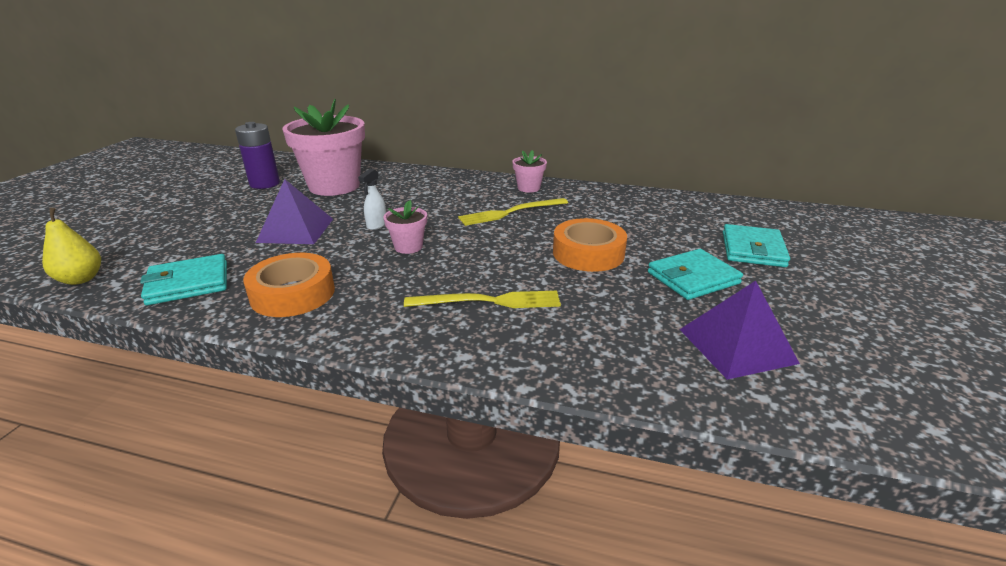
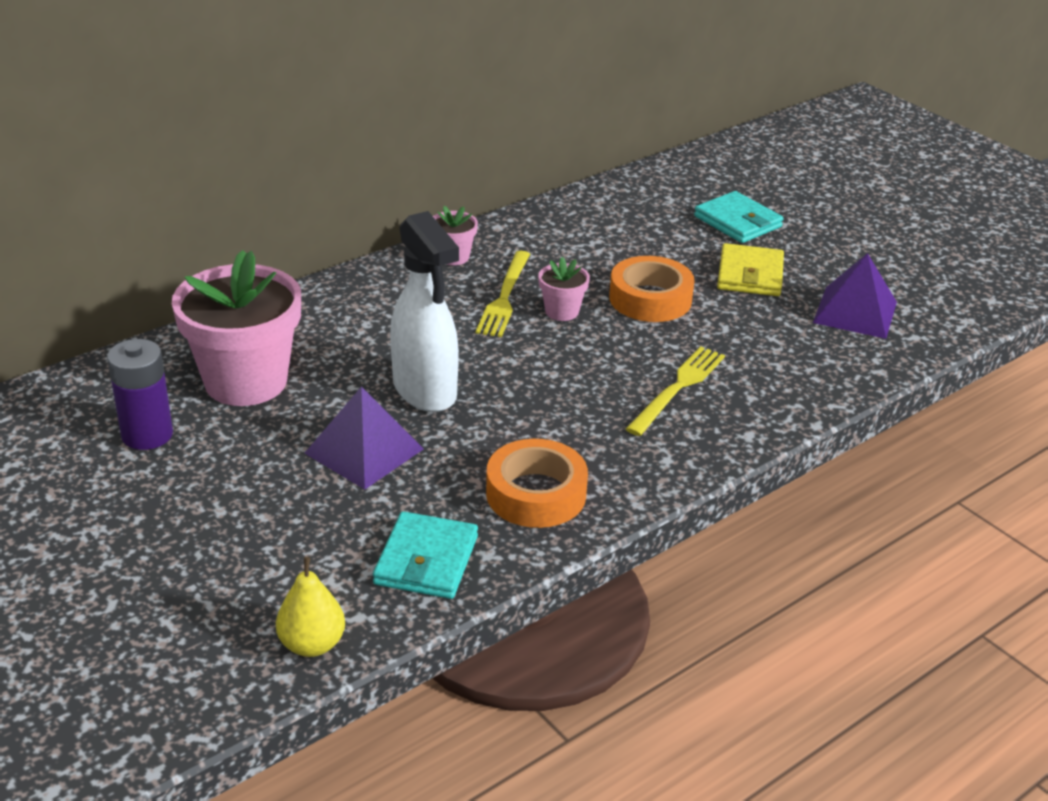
camera: 55 degrees left, 5 degrees up
white spray bottle [358,169,386,230] -> white spray bottle [390,211,459,412], size x2.39
pink flower pot [383,200,427,254] -> pink flower pot moved to [538,257,590,321]
turquoise wallet [648,249,743,300] -> yellow wallet [717,243,784,296]

